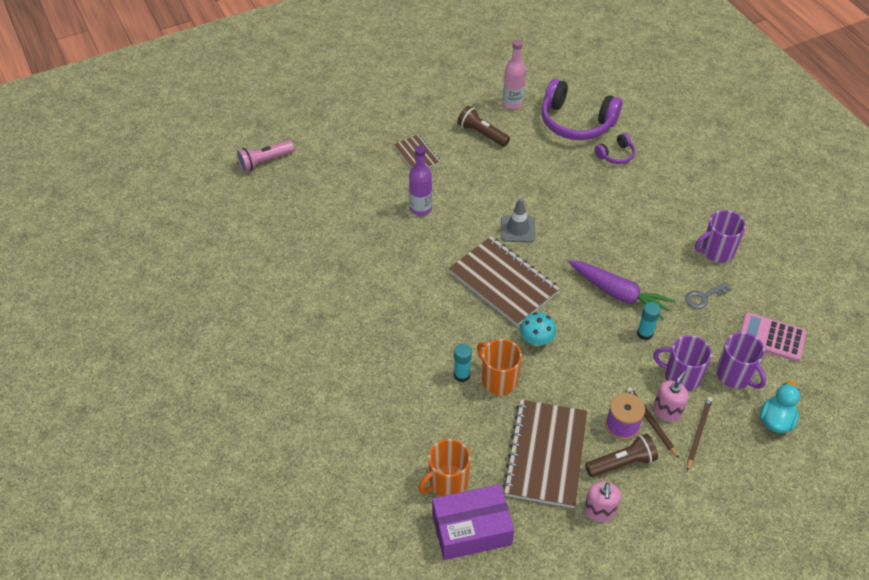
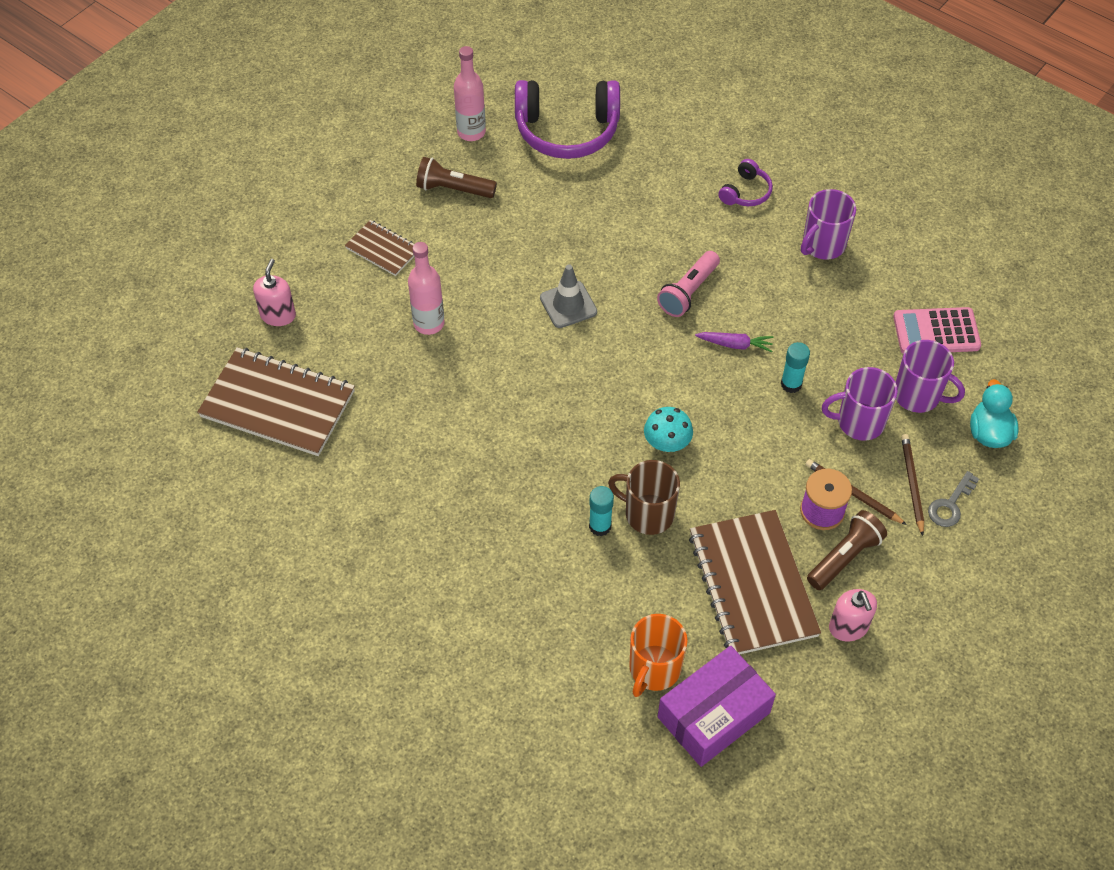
camera: 25 degrees left, 5 degrees up
pink flashlight [237,140,295,172] -> pink flashlight moved to [657,251,720,317]
purple bottle [409,146,432,216] -> pink bottle [408,242,445,335]
brown notebook [449,236,560,326] -> brown notebook moved to [197,347,355,456]
orange mug [477,339,522,395] -> brown mug [608,460,680,535]
purple carrot [568,260,675,320] -> purple carrot [695,332,773,352], size x0.52
purple headphones [595,133,635,164] -> purple headphones moved to [718,159,773,206]
pink soap dispenser [653,371,689,422] -> pink soap dispenser moved to [253,259,296,326]
grey key [685,282,731,309] -> grey key moved to [928,471,979,527]

